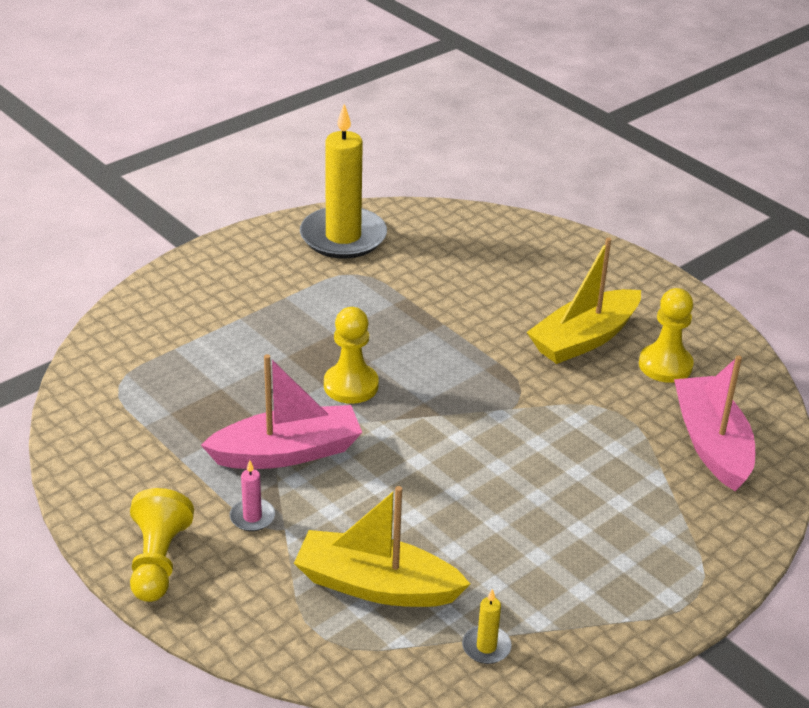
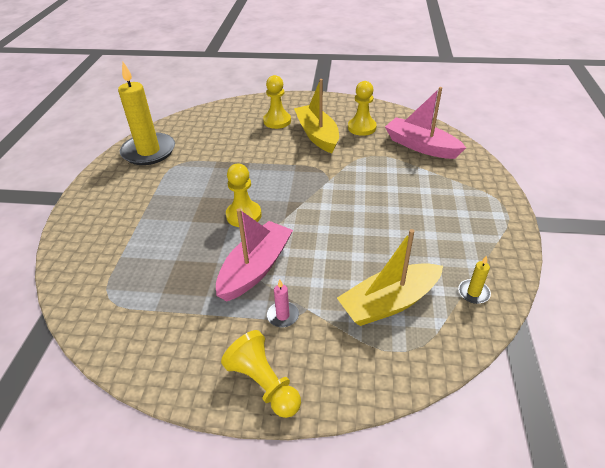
camera: 40 degrees left, 5 degrees up
yellow boat [527,238,641,364] -> yellow boat turned 150 degrees clockwise [294,79,339,153]
none -> yellow pawn [263,75,291,129]

